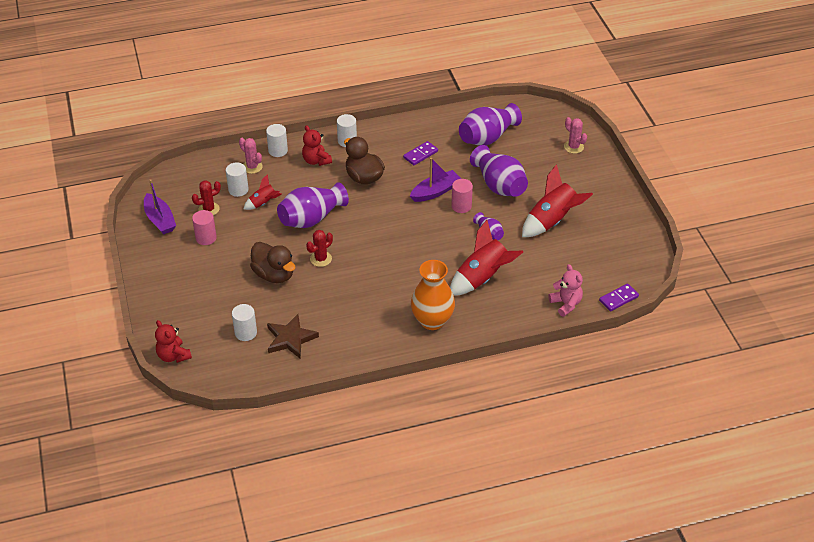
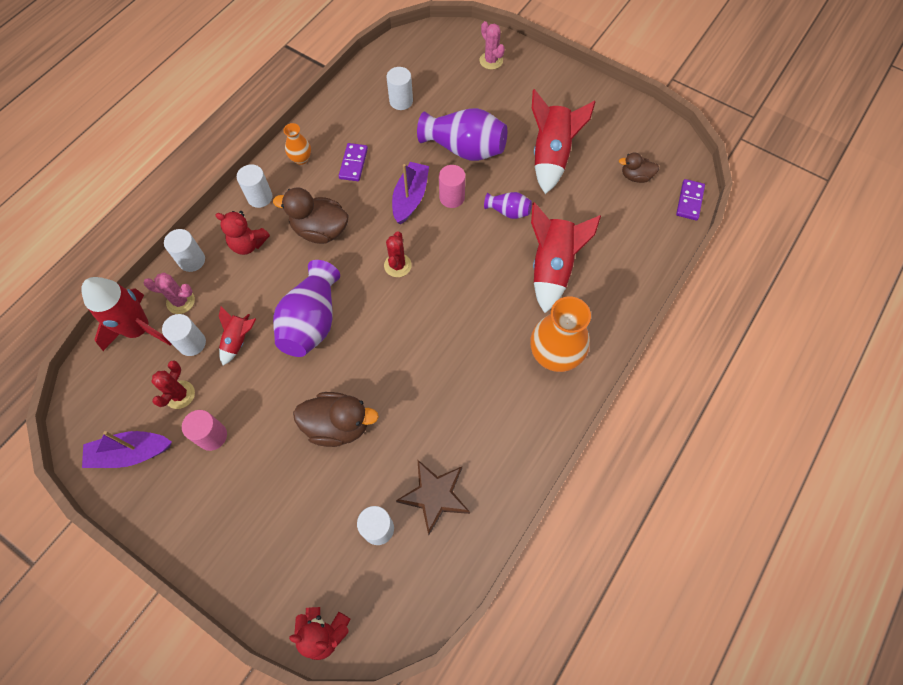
camera: 40 degrees left, 20 degrees up
purple boat [144,179,176,235] -> purple boat turned 150 degrees clockwise [82,431,172,468]
red cactus [306,230,333,267] -> red cactus moved to [384,231,412,277]
purple vase [459,103,522,145] -> white cylinder [386,67,413,110]
pink teddy bear [548,264,583,317] -> none
pink cactus [564,117,587,154] -> pink cactus turned 45 degrees clockwise [479,21,505,70]
none -> red rocket [81,277,171,351]
none -> orange vase [283,123,311,165]
none -> brown duck [619,152,659,183]

